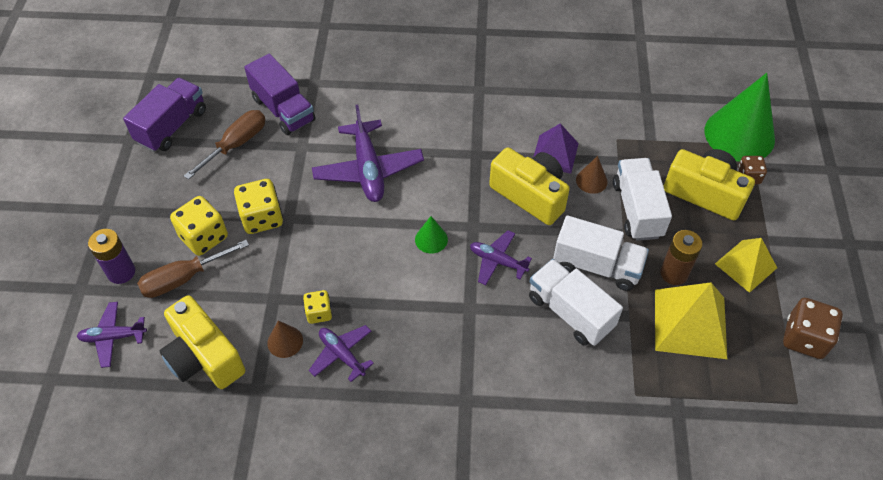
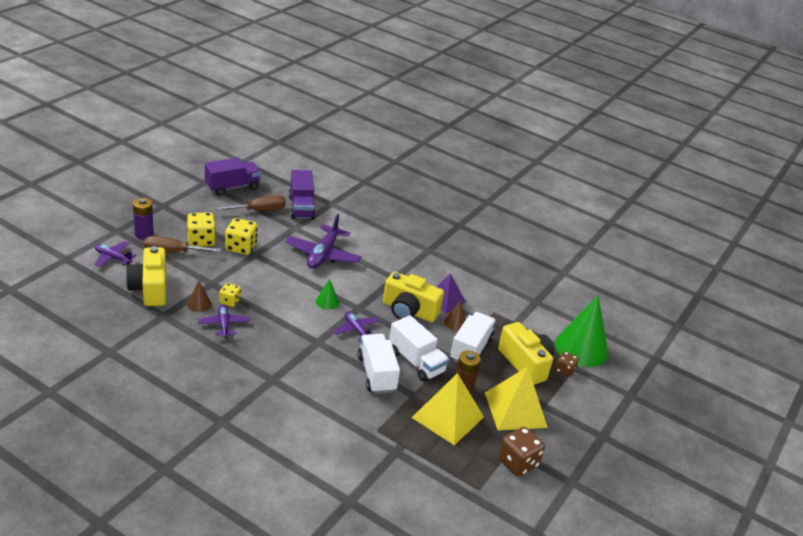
camera: 25 degrees right, 20 degrees down
yellow camera [489,147,570,225] -> yellow camera turned 135 degrees clockwise [383,272,444,322]
yellow pyramid [715,238,777,293] -> yellow pyramid [485,367,548,430], size x1.52

